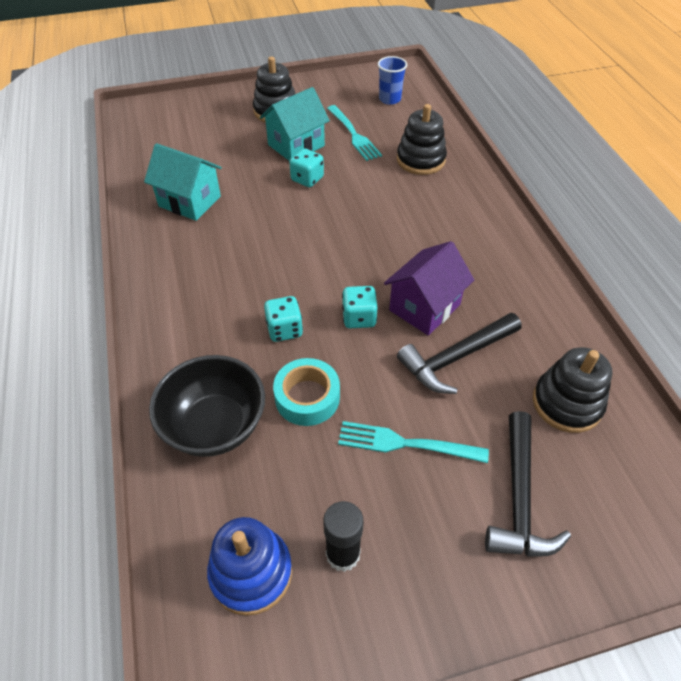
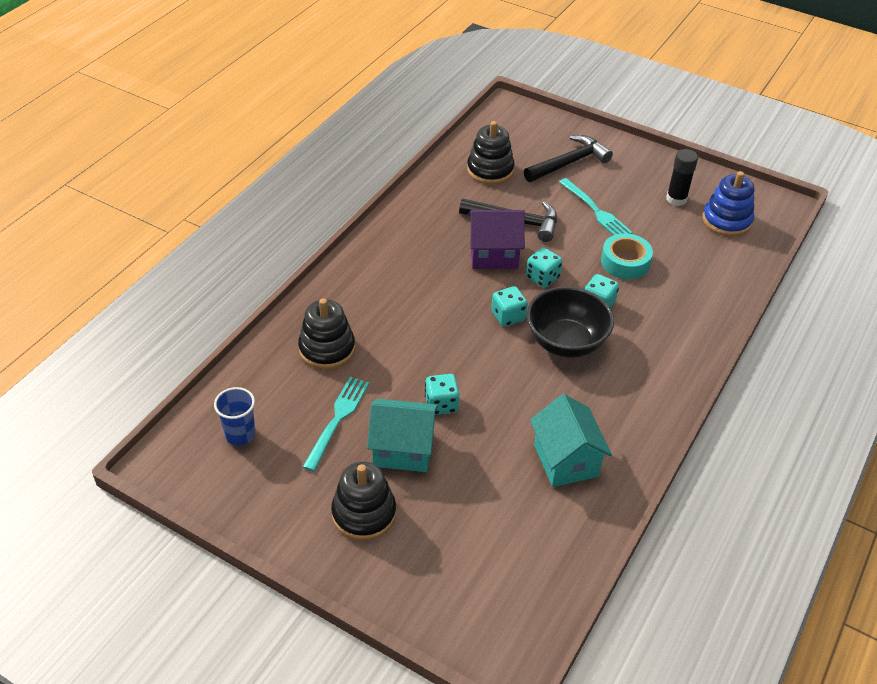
camera: 135 degrees left, 5 degrees down
black bowl [149,355,265,457] -> black bowl moved to [527,287,614,357]
none -> turquoise dice [491,286,528,327]

